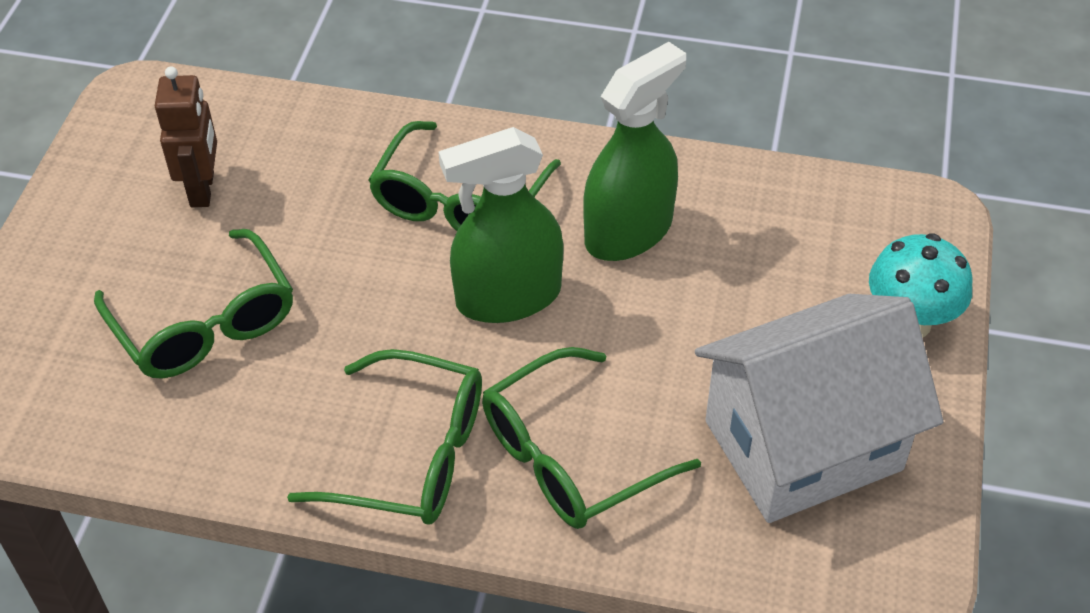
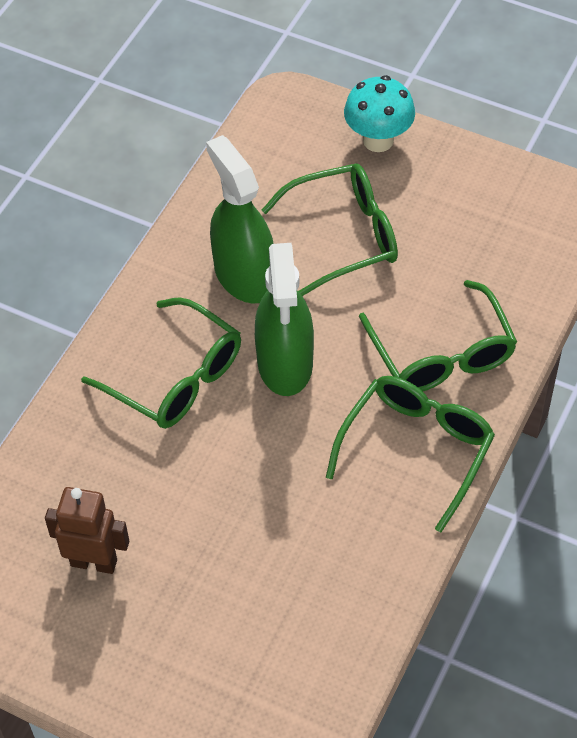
camera: 75 degrees left, 5 degrees up
green glasses [94,229,293,378] -> green glasses moved to [262,164,398,296]
white house [695,294,943,523] -> none

